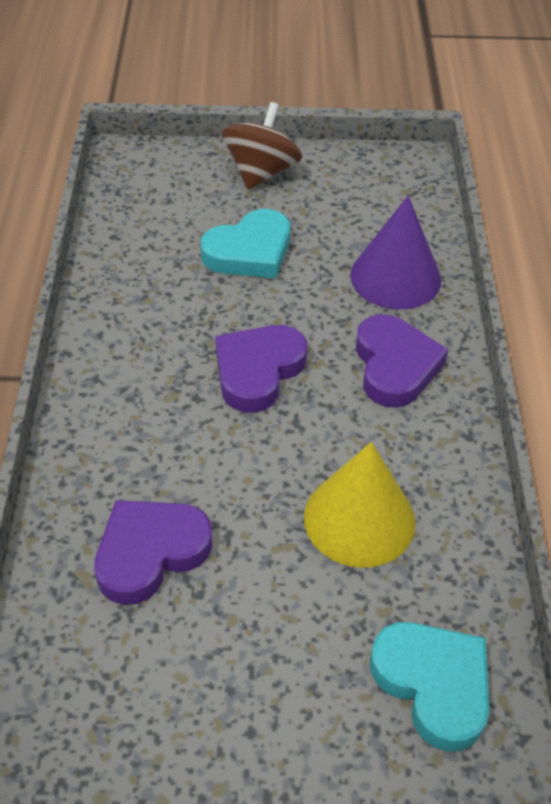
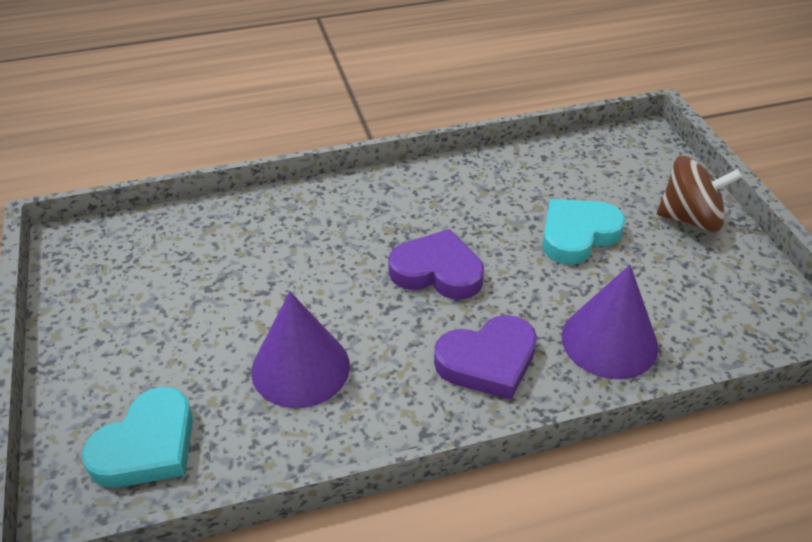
camera: 75 degrees right, 5 degrees down
purple heart [94,500,212,605] -> none
turquoise heart [201,209,290,278] -> turquoise heart turned 105 degrees clockwise [542,199,626,264]
yellow cone [304,442,416,568] -> purple cone [251,292,350,408]

